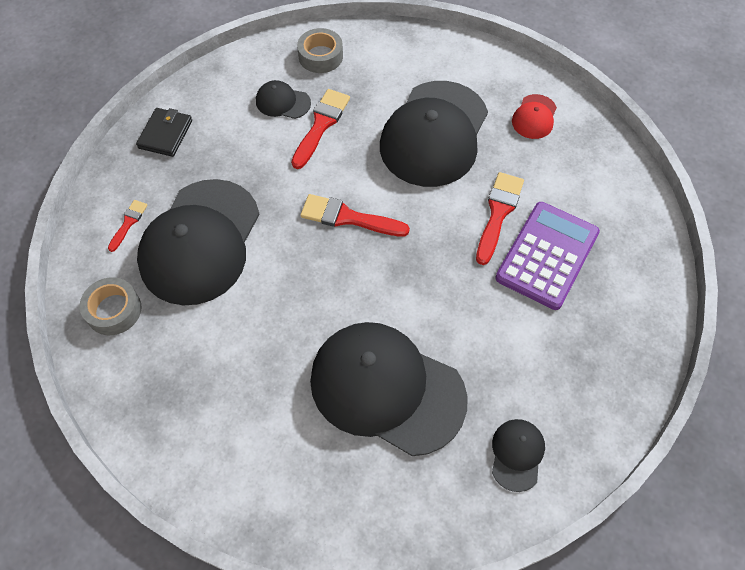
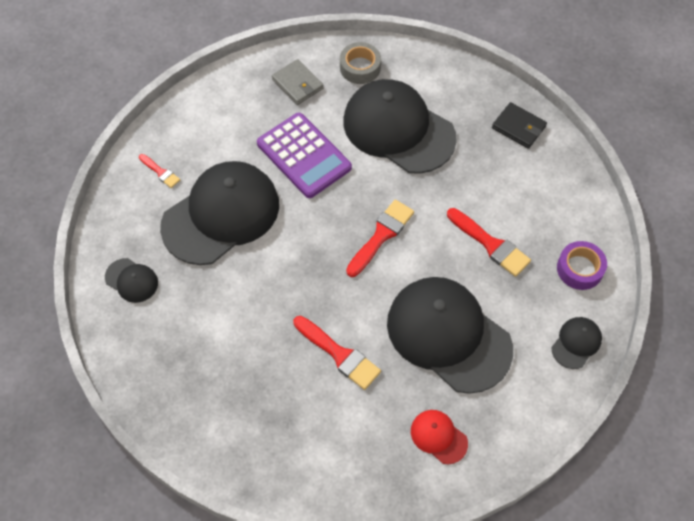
camera: 110 degrees right, 0 degrees up
red brush [108,200,148,252] -> red brush moved to [139,154,180,188]
black cap [256,80,311,119] -> black cap moved to [551,317,602,369]
grey tape [297,28,343,73] -> purple tape [557,241,607,290]
purple calculator [495,202,600,310] -> purple calculator moved to [257,113,352,198]
none -> grey wallet [272,59,324,105]

